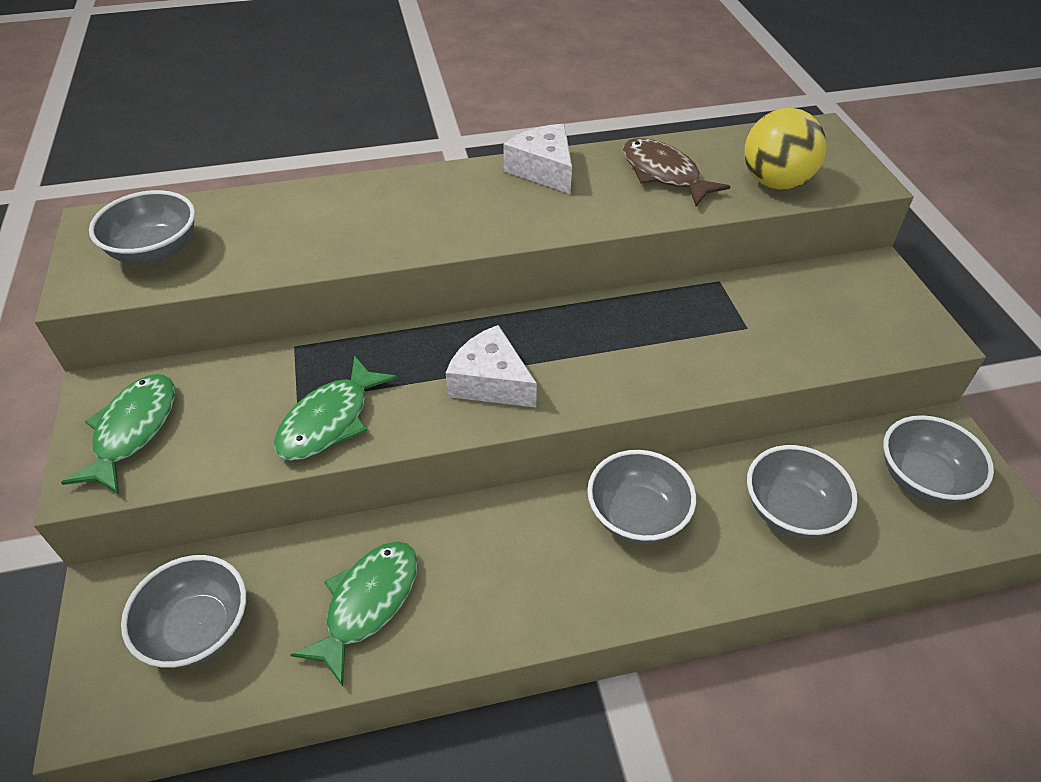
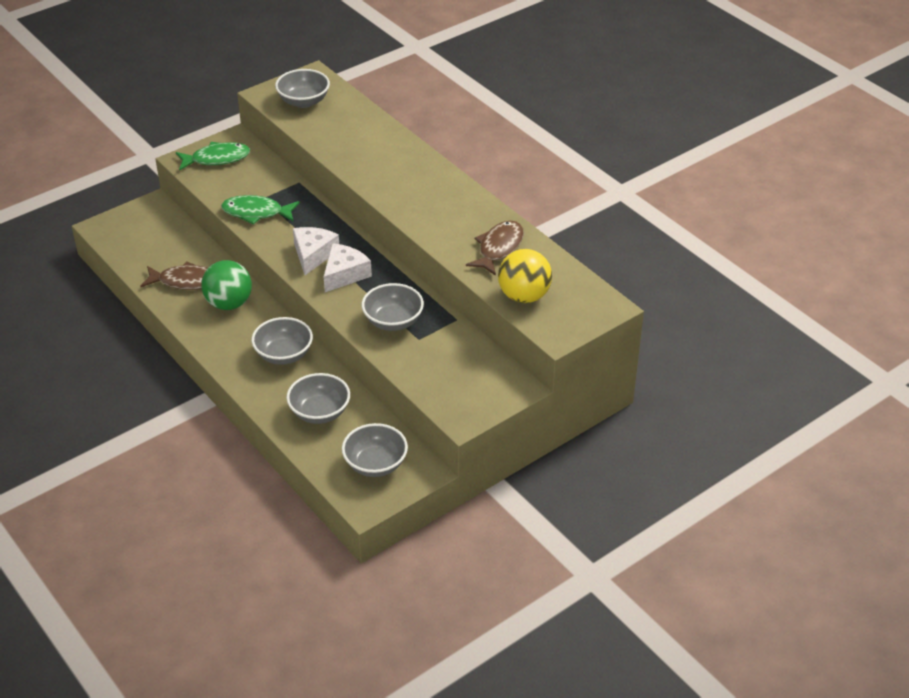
camera: 65 degrees right, 5 degrees down
grey bowl [121,555,246,668] -> grey bowl moved to [362,283,424,331]
green fish [290,541,418,686] -> brown fish [141,261,208,290]
white cheese [503,124,572,194] -> white cheese moved to [324,243,372,292]
none -> green ball [201,260,252,310]

